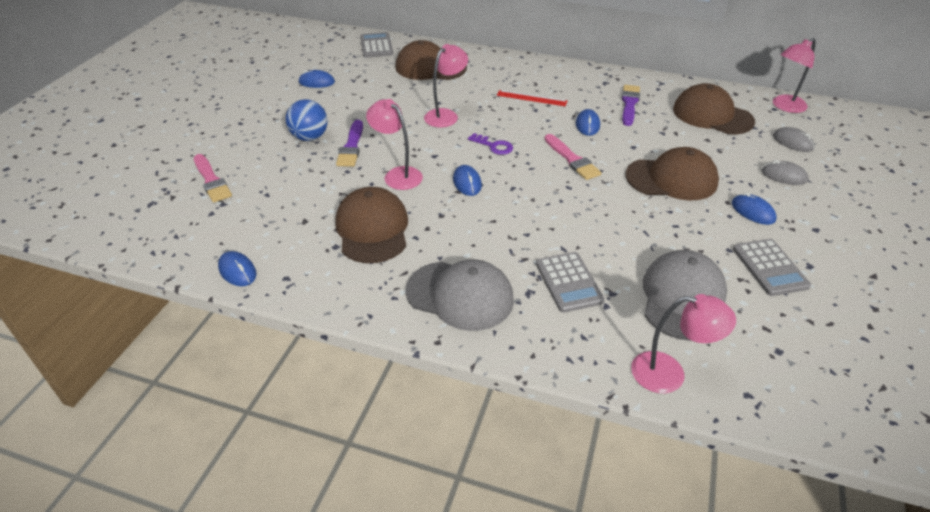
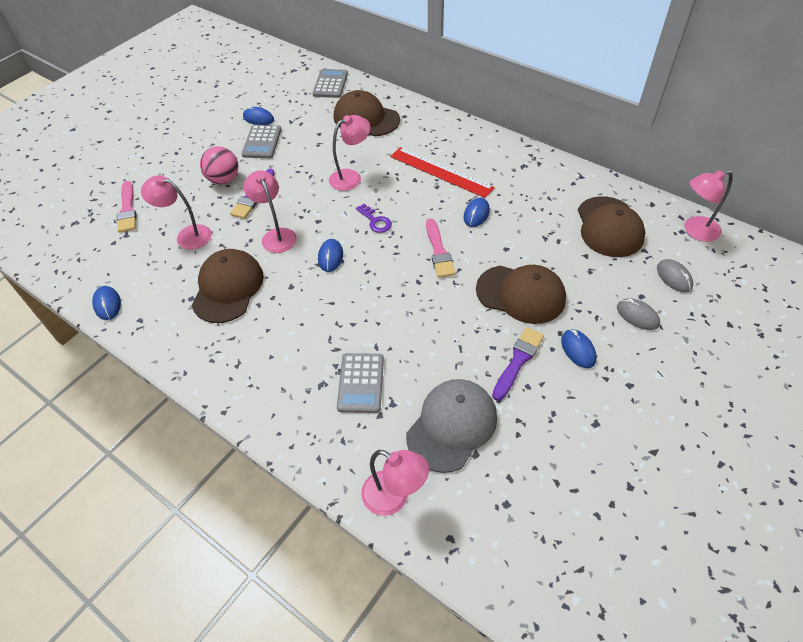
camera: 20 degrees right, 10 degrees up
blue ball [286,99,328,141] -> pink ball [200,146,238,184]
grey cap [406,259,514,331] -> none
red ruler [497,90,568,106] -> red ruler [390,147,495,198], size x1.64
purple brush [622,85,640,126] -> purple brush moved to [492,327,544,401]
brown cap [673,83,755,134] -> brown cap turned 150 degrees counterclockwise [578,196,645,257]
grey calculator [733,239,811,296] -> grey calculator moved to [241,125,282,158]
none -> pink lamp [141,175,212,250]

